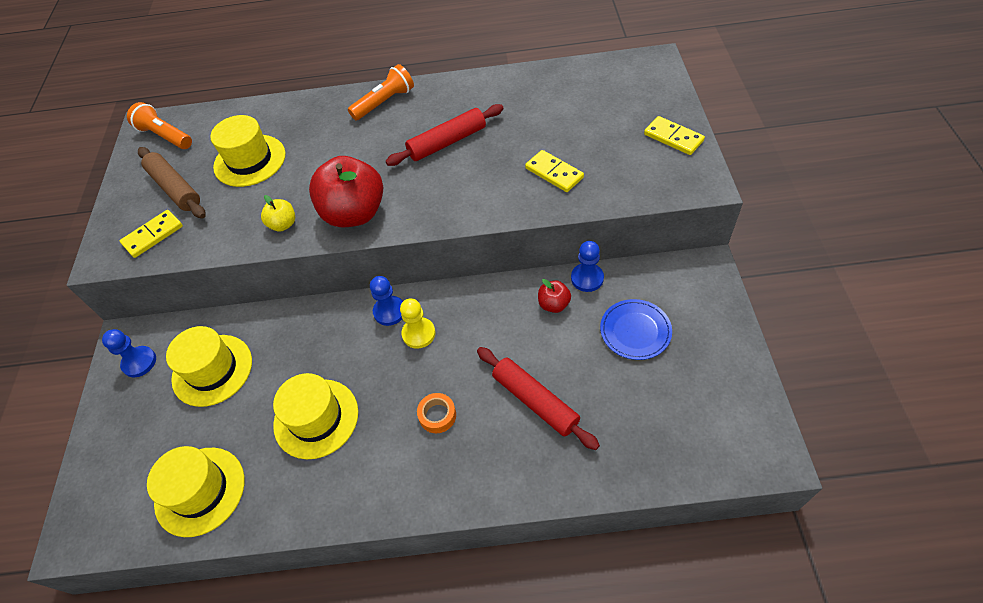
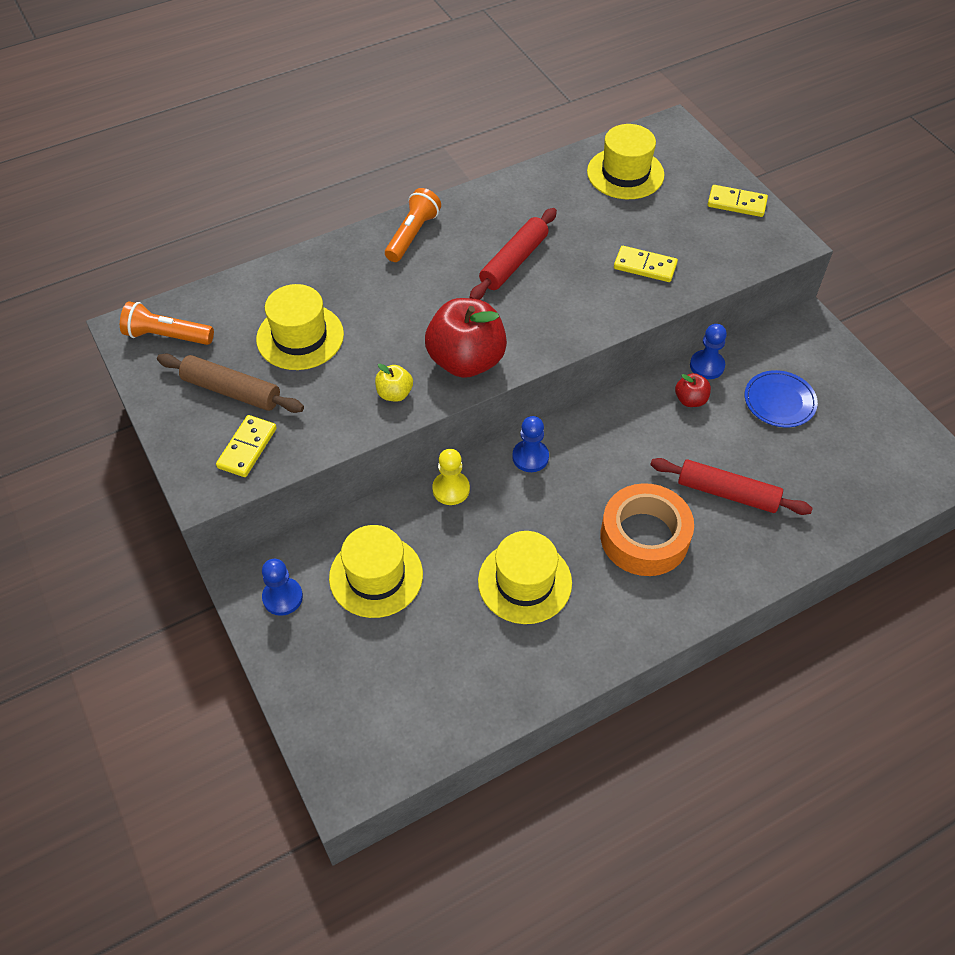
camera: 30 degrees left, 0 degrees up
yellow hat [147,446,244,537] -> yellow hat moved to [587,124,665,199]
yellow pawn [400,298,436,349] -> yellow pawn moved to [432,449,470,505]
orange tape [417,393,456,433] -> orange tape [600,483,694,576], size x2.23

